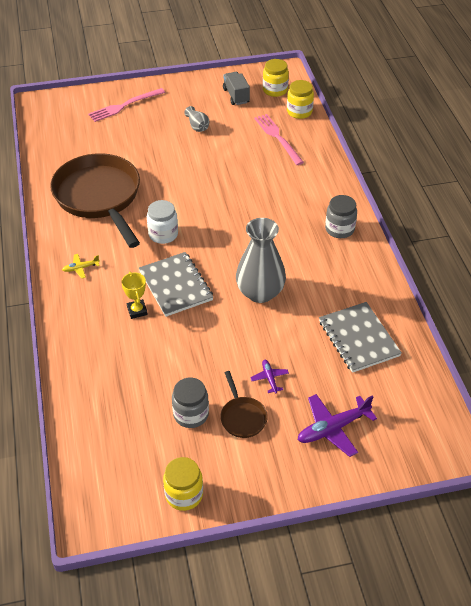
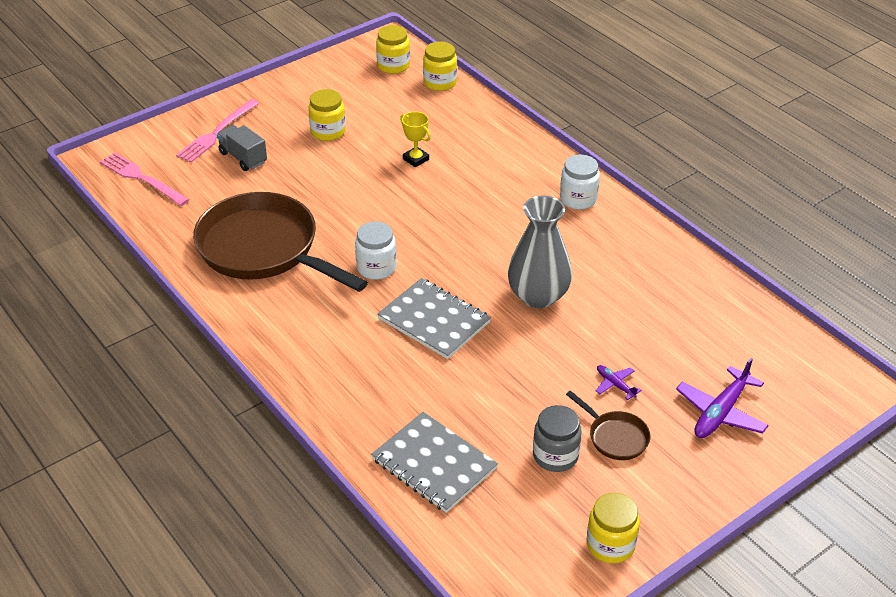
camera: 25 degrees left, 5 degrees down
yellow plane [62,254,100,279] -> none
yellow trophy [121,272,148,319] -> yellow trophy moved to [400,112,431,167]
grey vase [184,106,209,132] -> yellow jar [308,89,346,141]
grey truck [223,72,250,105] -> grey truck moved to [217,125,267,171]
pink fork [254,114,304,165] -> pink fork moved to [100,152,189,206]
grey notebook [319,302,402,373] -> grey notebook moved to [371,412,498,513]
grey jar [325,195,357,238] -> white jar [560,155,600,210]

